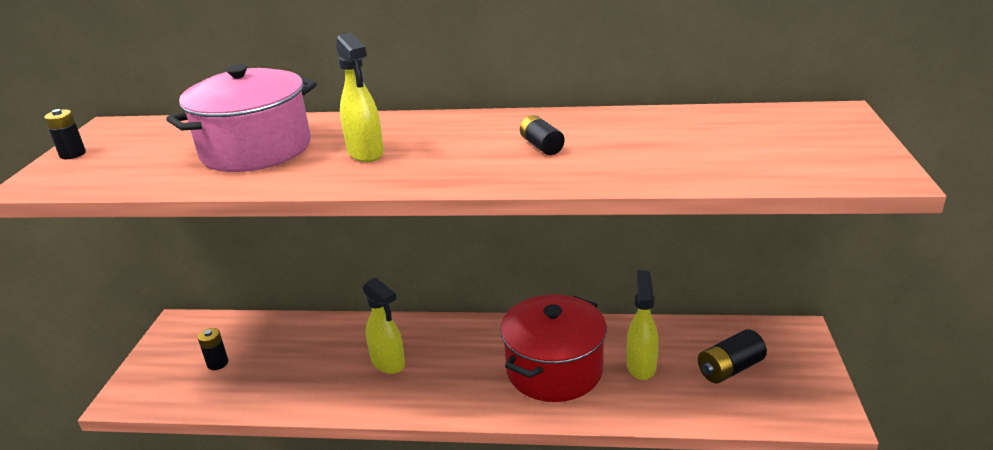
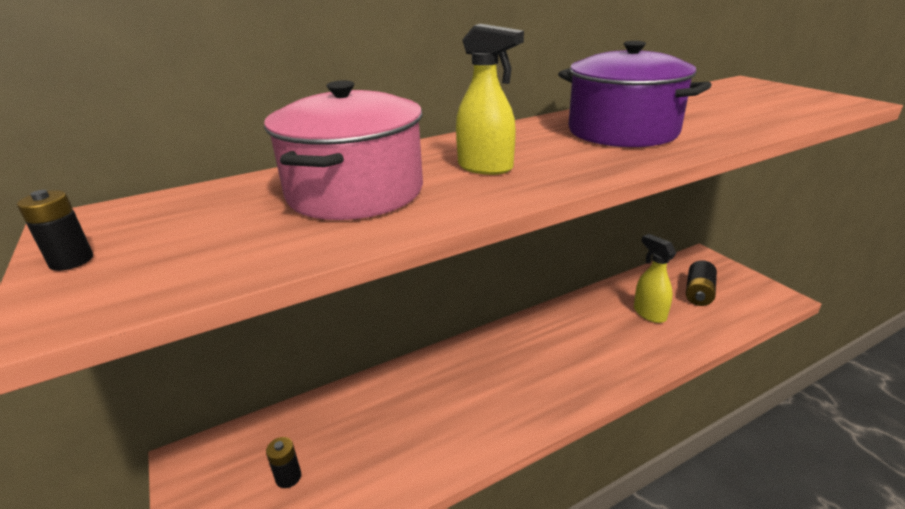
camera: 35 degrees left, 0 degrees up
yellow spray bottle [363,277,405,374] -> none
red pot [500,294,607,402] -> none
black battery [520,115,565,155] -> purple pot [558,41,712,147]

